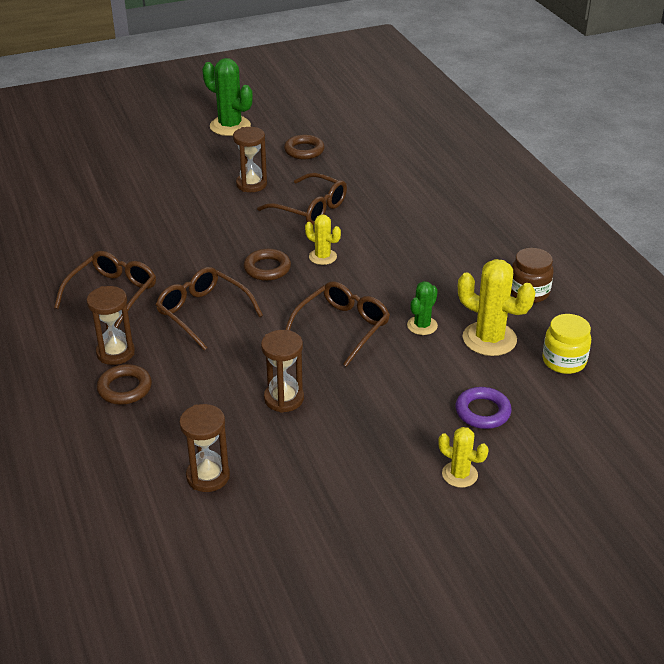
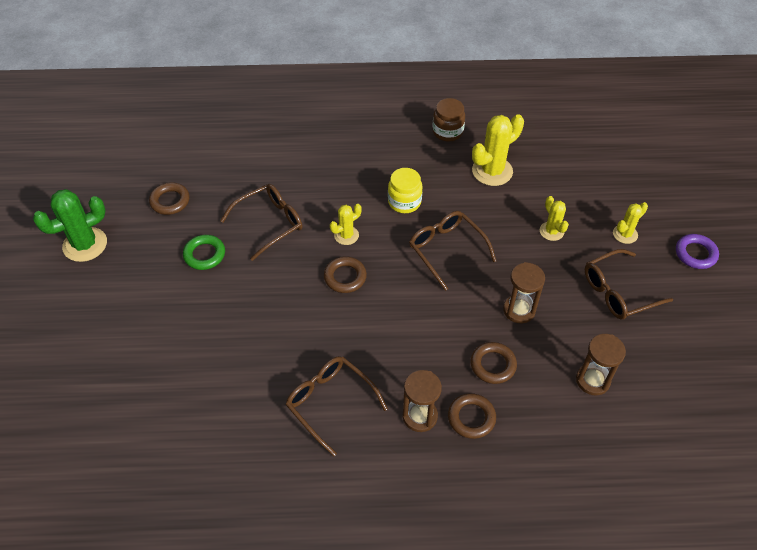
camera: 70 degrees left, 15 degrees up
brown glasses [156,267,263,351] -> brown glasses moved to [585,249,673,320]
brown hourglass [233,127,267,192] -> green ring [183,235,225,270]
green cactus [407,281,438,335] -> none
purple ring [455,387,512,429] -> purple ring moved to [676,234,719,269]
yellow jar [542,314,591,374] -> yellow jar moved to [388,168,423,213]
none -> brown ring [470,342,517,384]
none -> yellow cactus [540,196,569,241]

